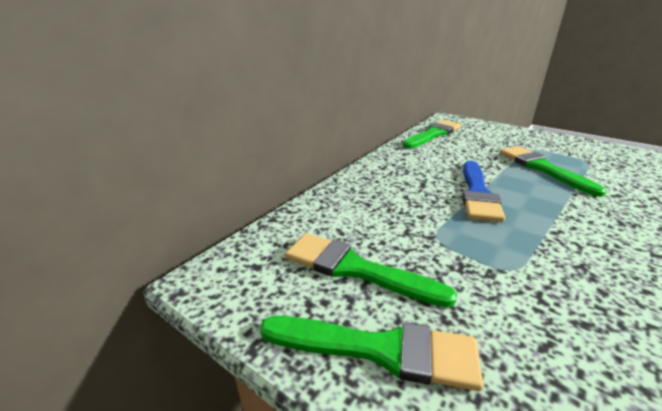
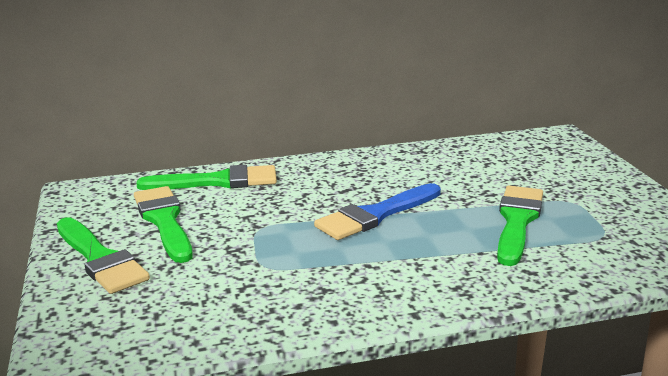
camera: 40 degrees right, 5 degrees down
green brush [403,120,461,148] -> green brush moved to [136,165,277,190]

